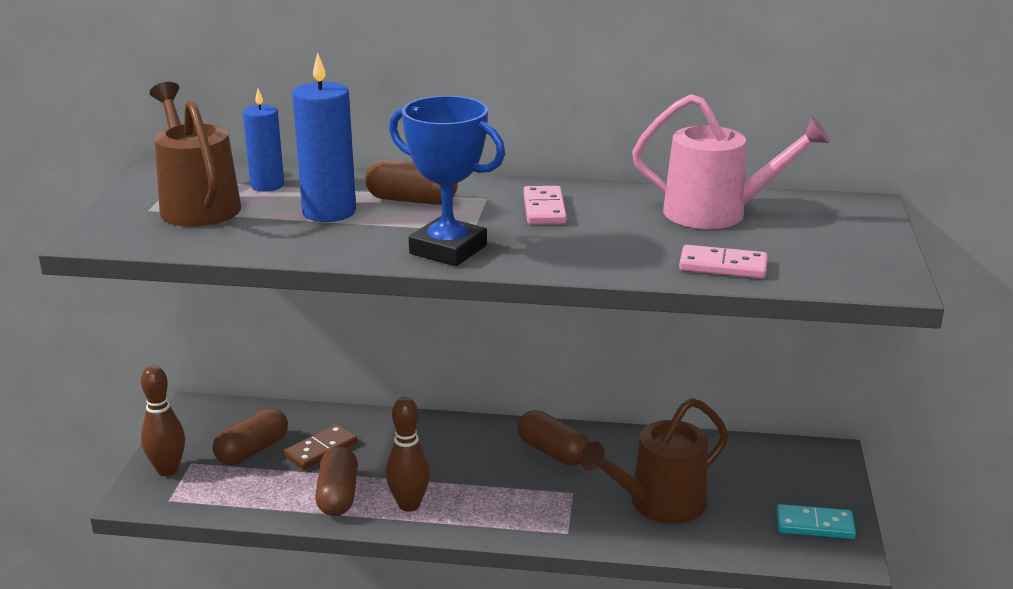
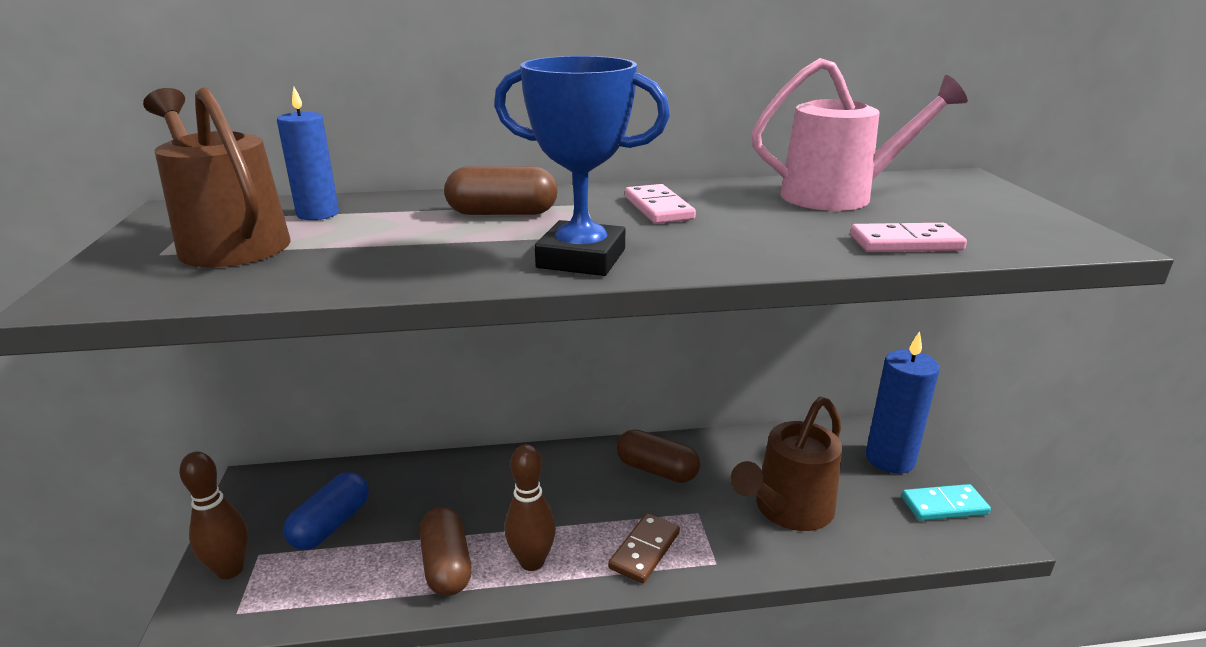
camera: 15 degrees left, 0 degrees up
brown capsule [213,408,288,465] -> blue capsule [284,472,369,550]
brown domino [284,424,357,470] -> brown domino moved to [608,513,680,583]
blue candle [292,53,356,222] -> blue candle moved to [866,331,940,474]

